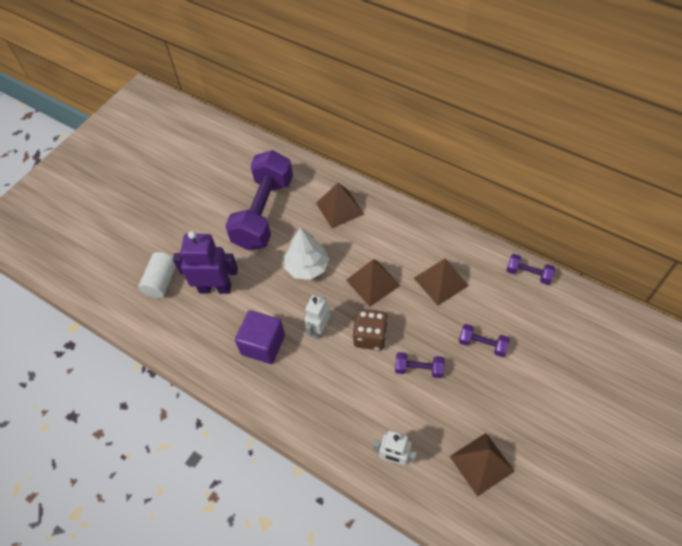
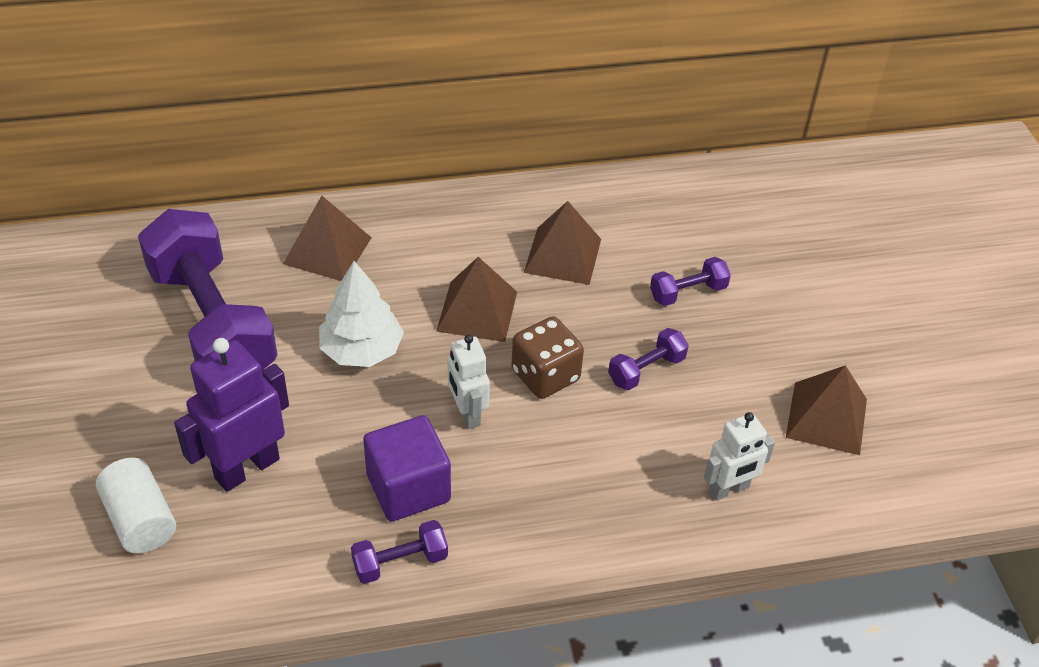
camera: 50 degrees left, 10 degrees down
purple dumbbell [506,254,555,285] -> purple dumbbell moved to [351,520,448,584]

